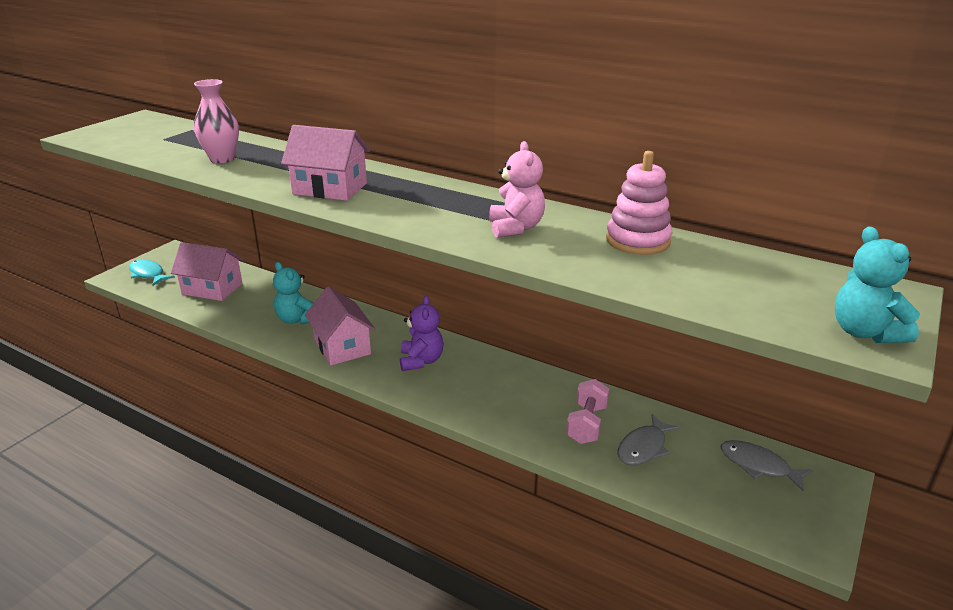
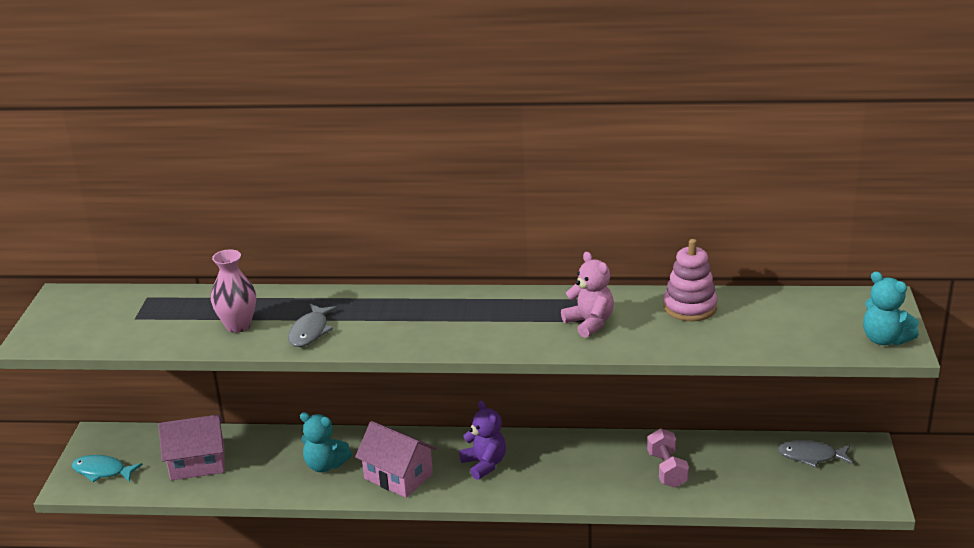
camera: 25 degrees left, 0 degrees up
pink house [281,125,370,201] -> none
grey fish [618,414,680,465] -> grey fish moved to [288,304,337,347]

